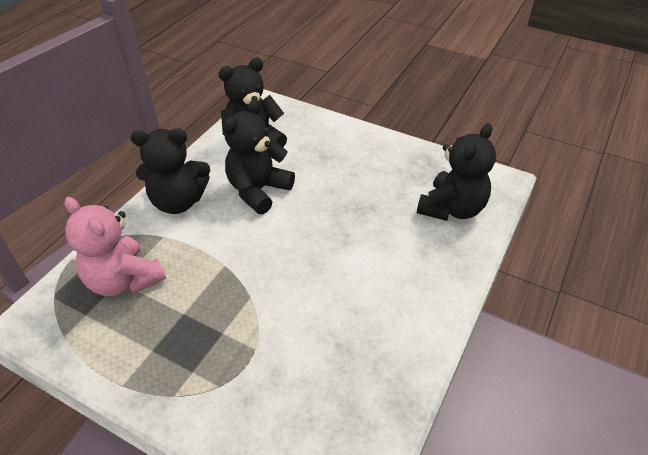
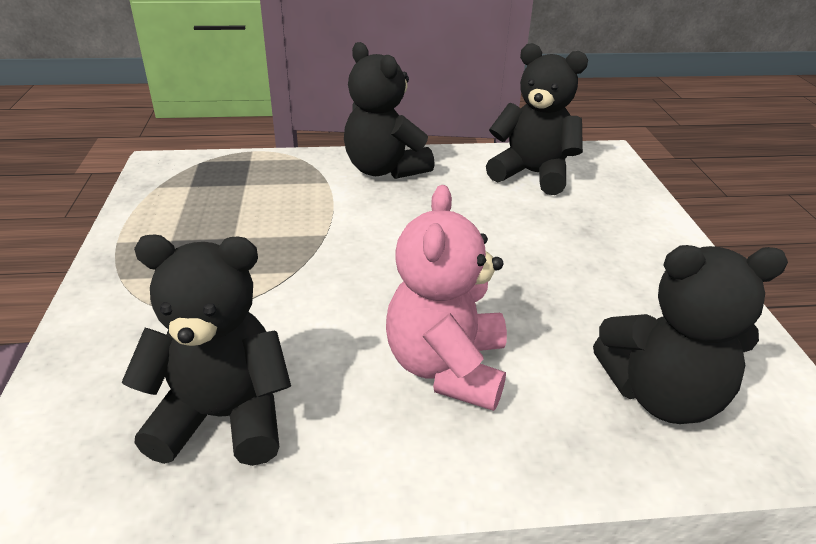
camera: 55 degrees right, 10 degrees down
pink teddy bear [64,197,166,296] -> pink teddy bear moved to [386,185,507,411]
black teddy bear [224,99,295,214] -> black teddy bear moved to [121,234,291,466]

